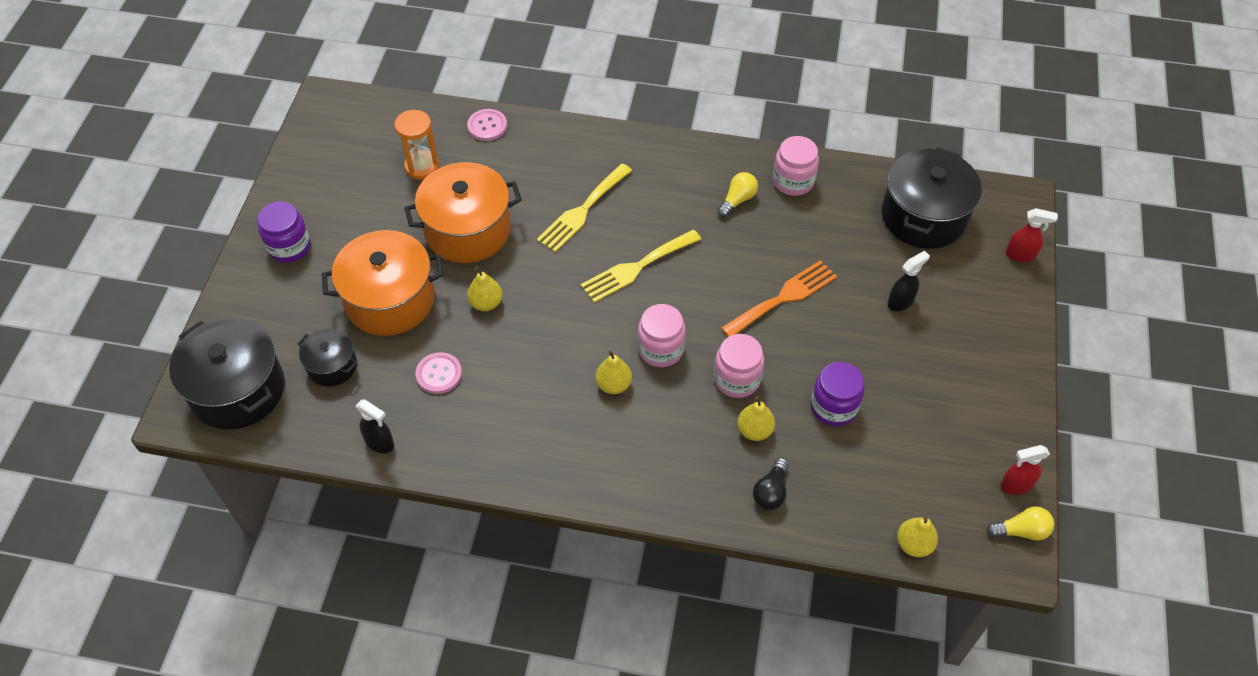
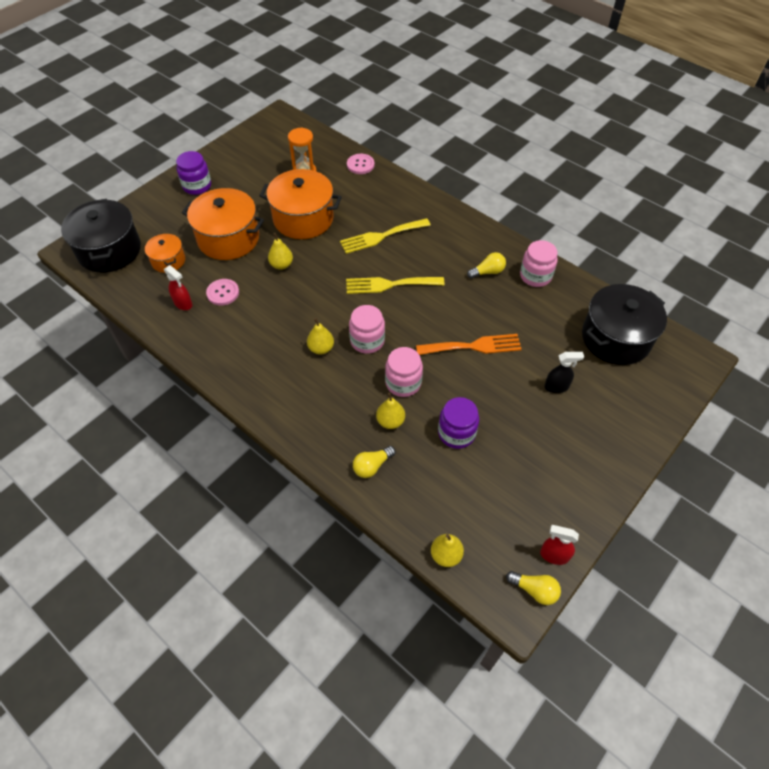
camera: 30 degrees right, 0 degrees up
black pot [298,328,357,387] -> orange pot [145,234,185,273]
black spray bottle [356,399,394,453] -> none
black light bulb [753,458,788,510] -> yellow light bulb [353,446,395,478]
red spray bottle [1005,208,1058,262] -> red spray bottle moved to [164,265,192,310]

